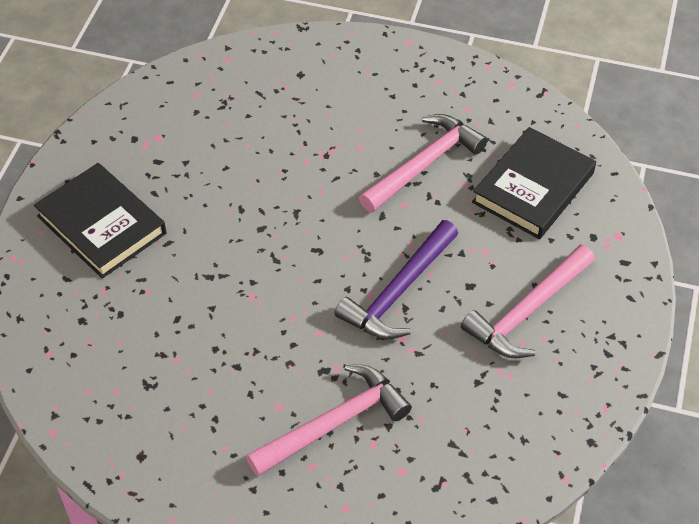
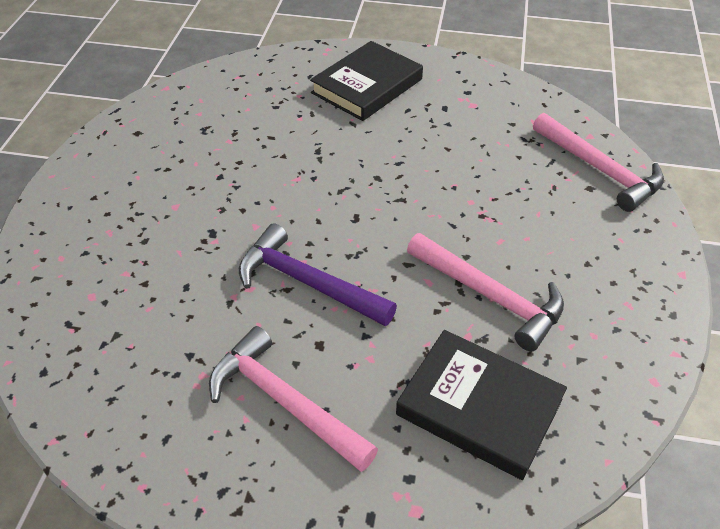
camera: 85 degrees right, 5 degrees down
pink hammer [246,364,412,477] -> pink hammer moved to [533,113,664,212]

